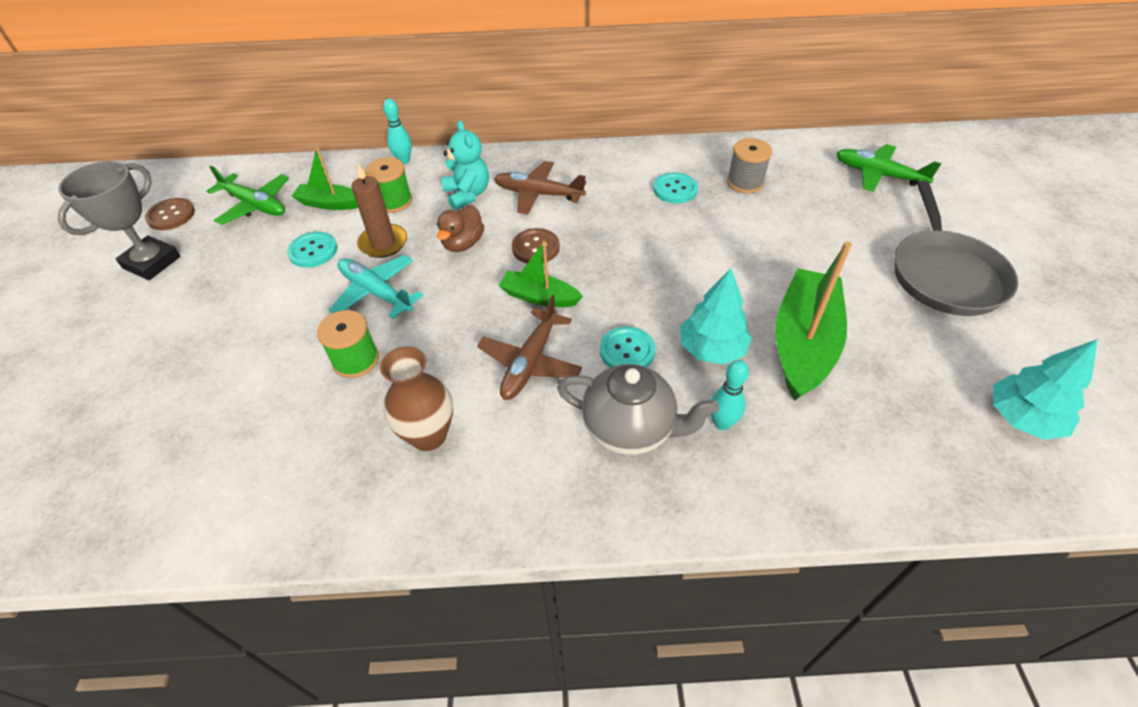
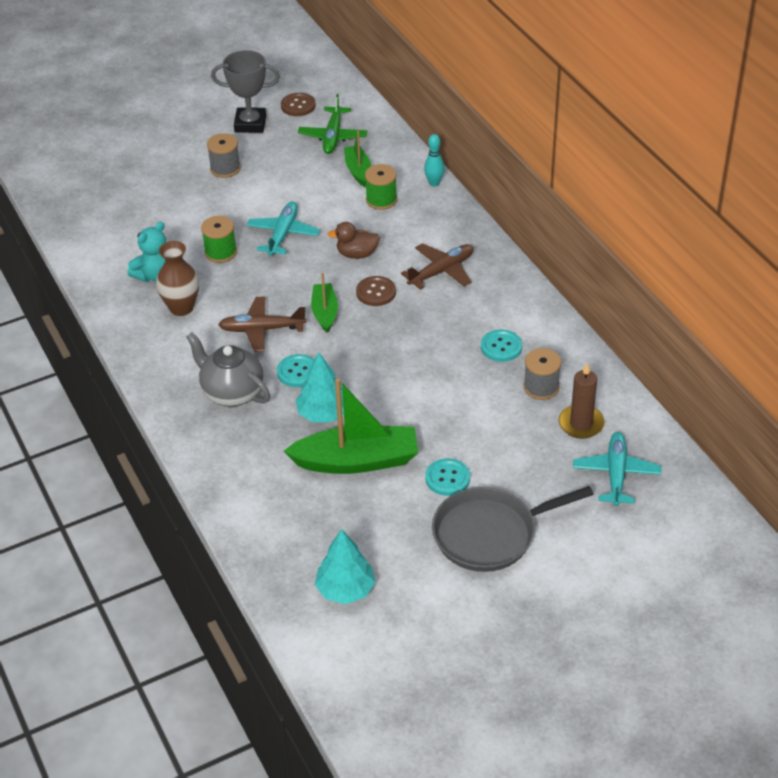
camera: 65 degrees right, 5 degrees down
turquoise button [287,232,337,268] -> turquoise button moved to [425,458,470,496]
brown candle [351,164,407,258] -> brown candle moved to [559,363,605,439]
turquoise teddy bear [442,121,489,210] -> turquoise teddy bear moved to [128,222,167,282]
brown plane [494,161,586,214] -> brown plane turned 60 degrees clockwise [401,243,474,290]
grey teapot [557,364,719,455] -> grey teapot turned 135 degrees clockwise [186,332,270,407]
turquoise bowling pin [711,360,749,430] -> none
green plane [836,144,942,192] -> turquoise plane [573,432,661,507]
none -> grey spool [207,133,241,178]

